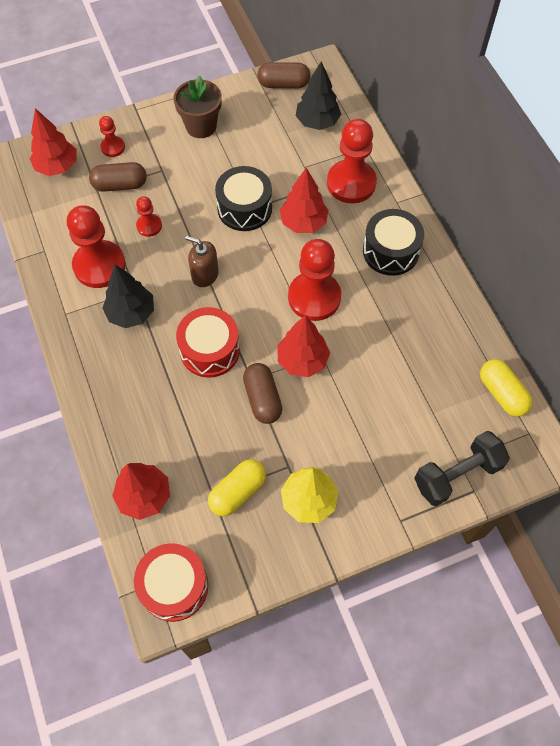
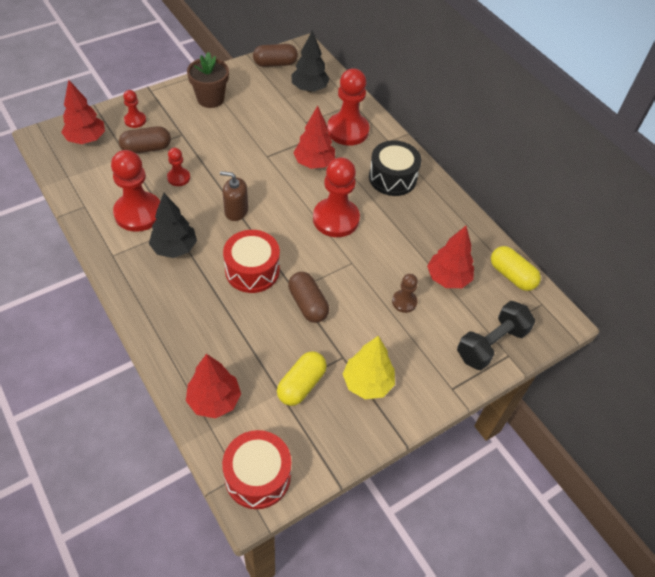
camera: 15 degrees left, 10 degrees down
black drum [215,166,272,231] -> none
red tree [278,316,330,377] -> red tree moved to [427,226,474,288]
none -> brown pawn [392,274,418,313]

